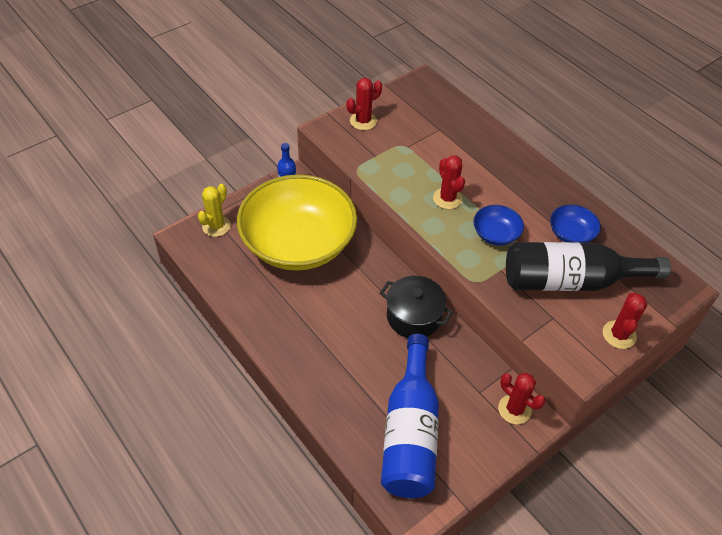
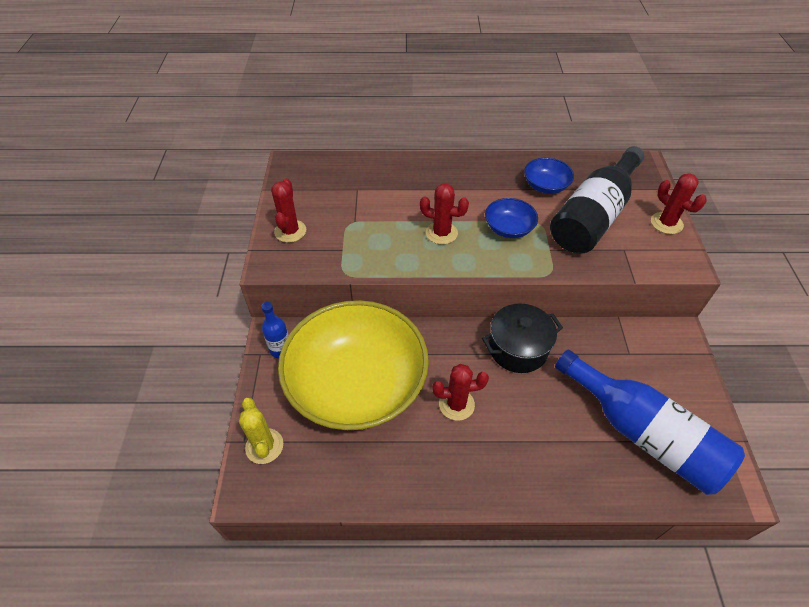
camera: 50 degrees left, 0 degrees up
red cactus [498,373,545,424] -> red cactus moved to [432,364,489,421]

